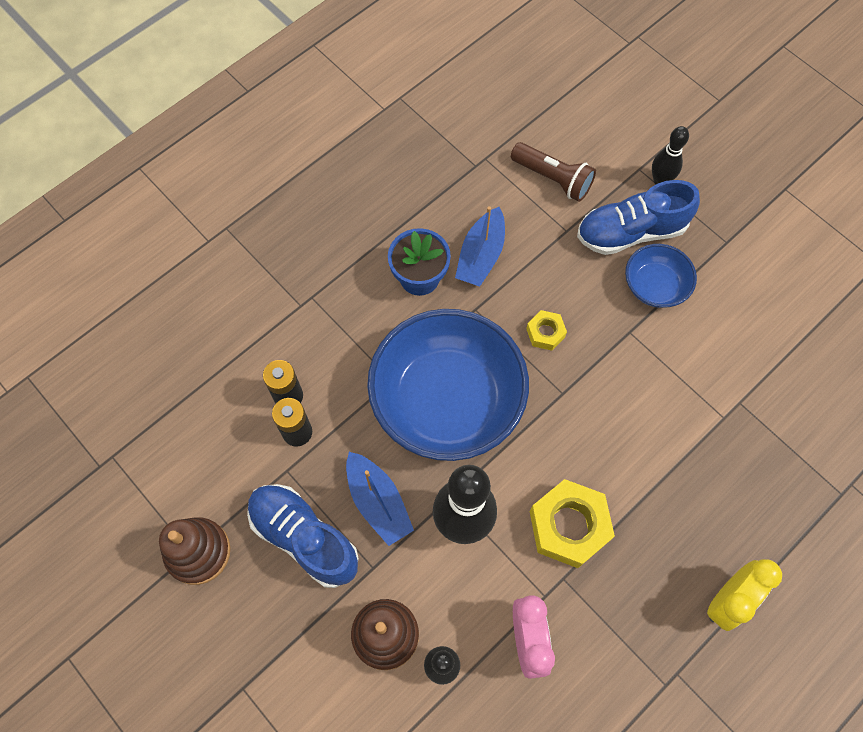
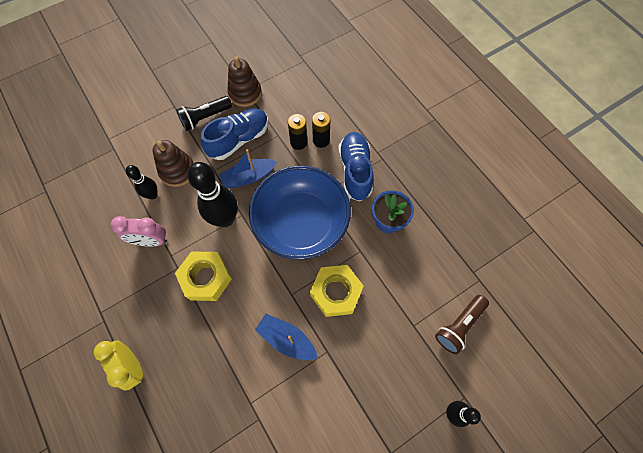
camera: 100 degrees right, 0 degrees up
blue boat [455,206,505,287] -> blue boat moved to [255,314,318,360]
yellow nut [526,310,567,351] -> yellow nut [310,265,364,317], size x1.94
blue shoe [577,180,700,255] -> blue shoe moved to [338,132,374,201]
blue bowl [625,244,697,308] -> none
none -> black flashlight [176,96,232,131]

